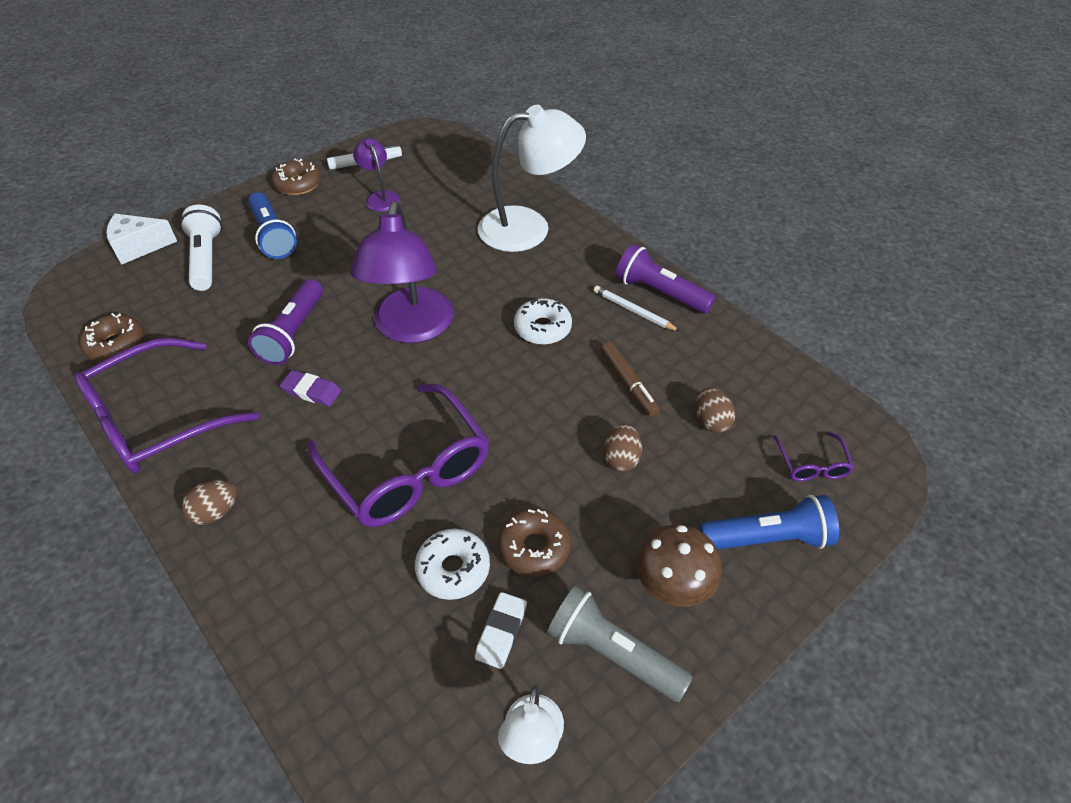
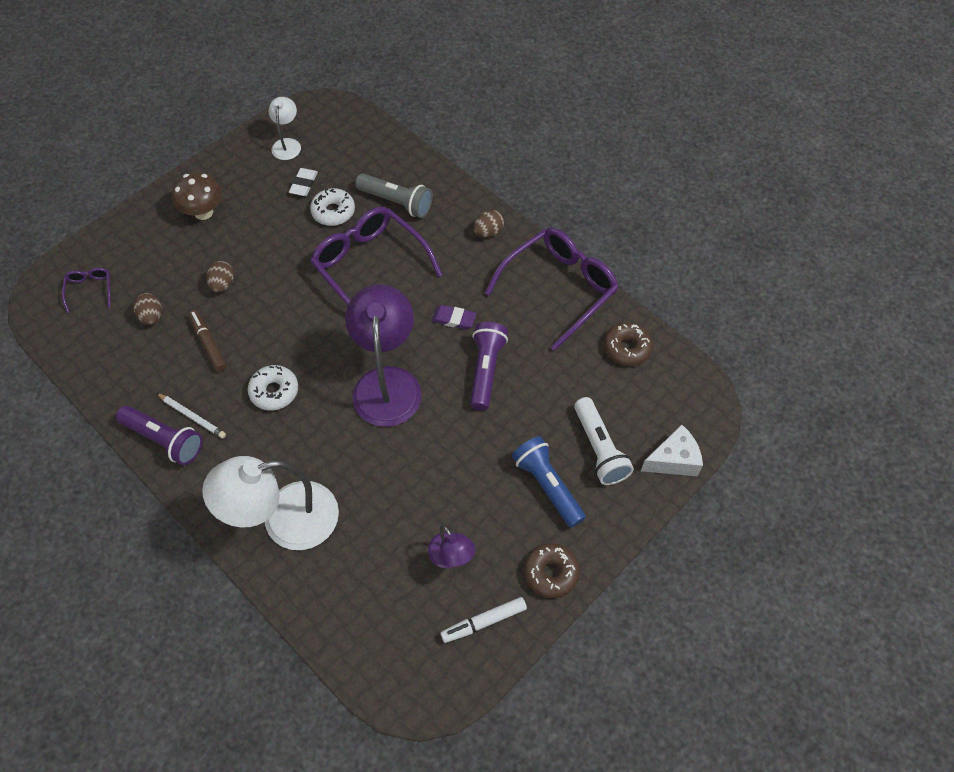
camera: 175 degrees right, 10 degrees up
brown donut [498,508,571,577] -> none
grey flashlight [547,586,692,702] -> grey flashlight moved to [355,173,433,218]
blue flashlight [699,495,839,550] -> none

